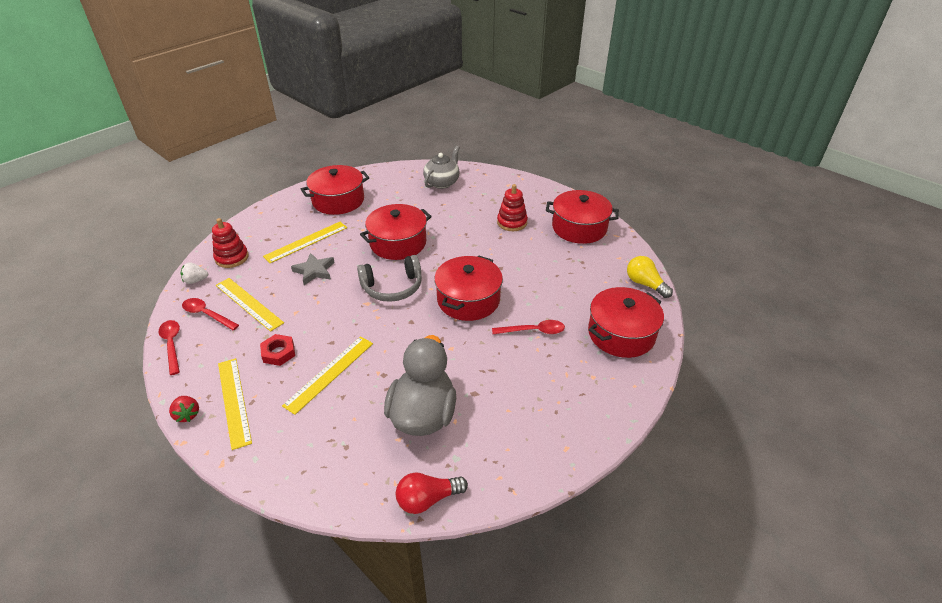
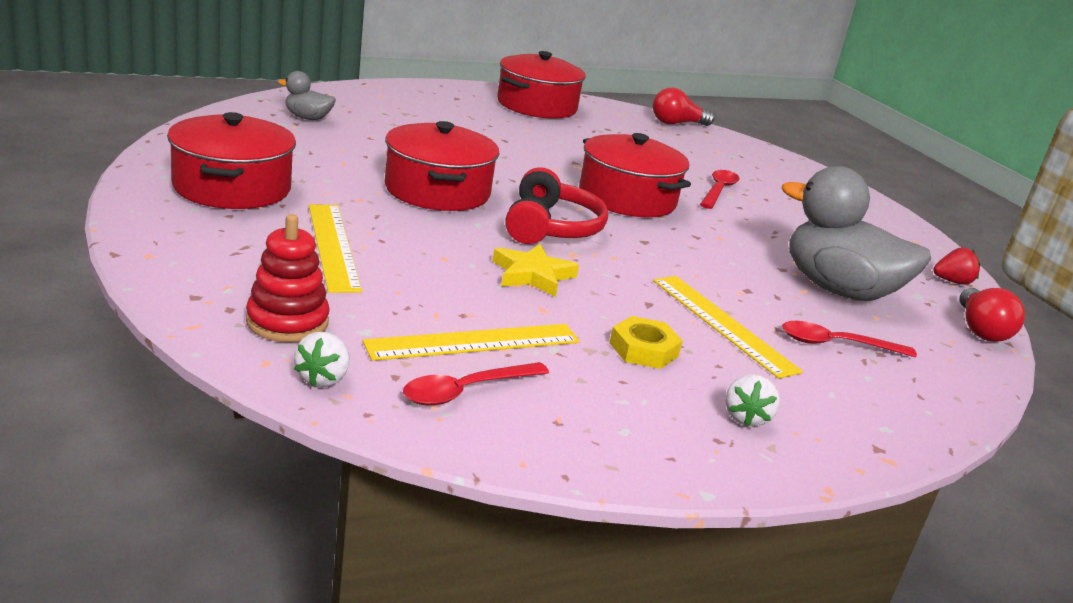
camera: 70 degrees left, 15 degrees down
red spoon [159,320,180,375] -> red spoon moved to [782,321,917,357]
red strawberry [169,396,199,422] -> red strawberry moved to [933,247,980,285]
yellow ruler [218,358,252,450] -> white strawberry [726,374,780,427]
red nut [260,334,295,366] -> yellow nut [609,316,683,369]
grey star [291,253,335,285] -> none
grey headphones [357,255,422,302] -> red headphones [505,167,608,244]
grey teapot [423,146,460,189] -> grey duck [278,71,336,120]
red stacking toy [497,184,528,231] -> none
red pot [588,287,664,358] -> none
yellow light bulb [627,256,673,298] -> red light bulb [653,88,714,126]
none -> yellow star [493,244,579,297]

